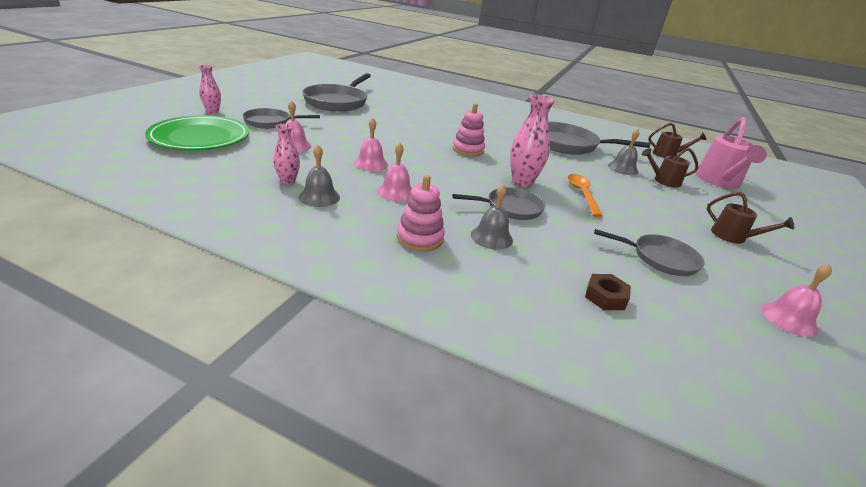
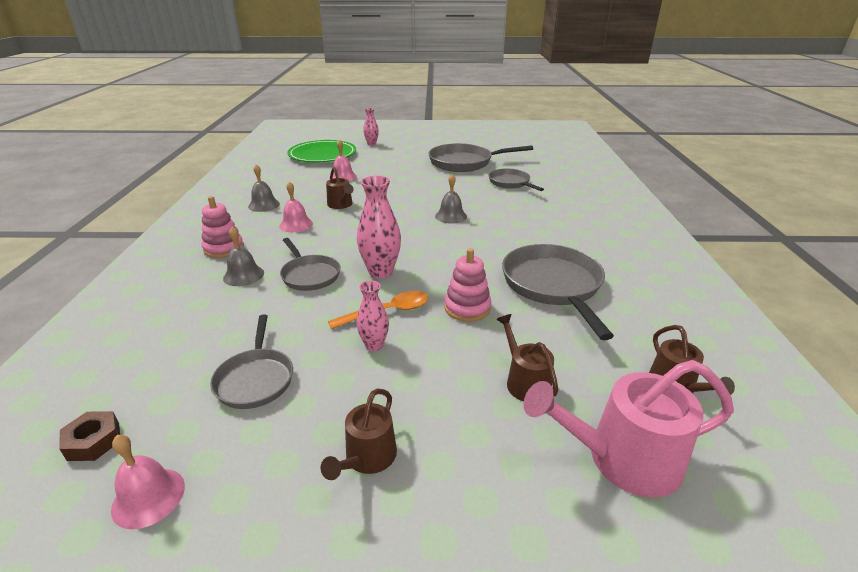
camera: 70 degrees right, 0 degrees up
grey pan [242,108,320,129] -> grey pan moved to [489,168,544,191]
pink vase [273,124,300,185] -> pink vase moved to [357,281,389,351]
pink bell [354,118,388,171] -> brown watering can [326,167,354,209]
pink stacking toy [453,103,485,156] -> pink stacking toy moved to [444,248,491,322]
brown nut [585,274,631,310] -> brown nut moved to [59,411,120,461]
grey bell [608,129,639,175] -> grey bell moved to [435,174,467,224]

